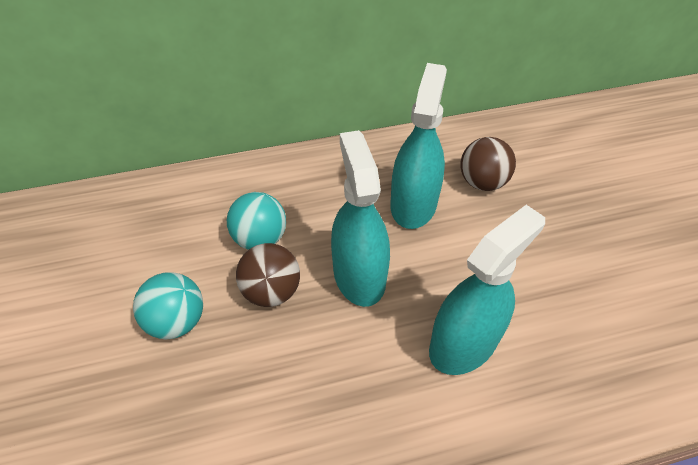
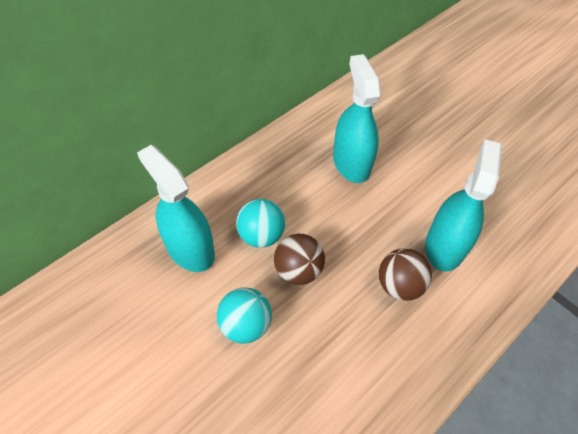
camera: 30 degrees left, 5 degrees up
turquoise spray bottle [331,130,390,307] -> turquoise spray bottle moved to [137,145,215,272]
brown ball [461,137,516,191] -> brown ball moved to [379,248,432,301]

